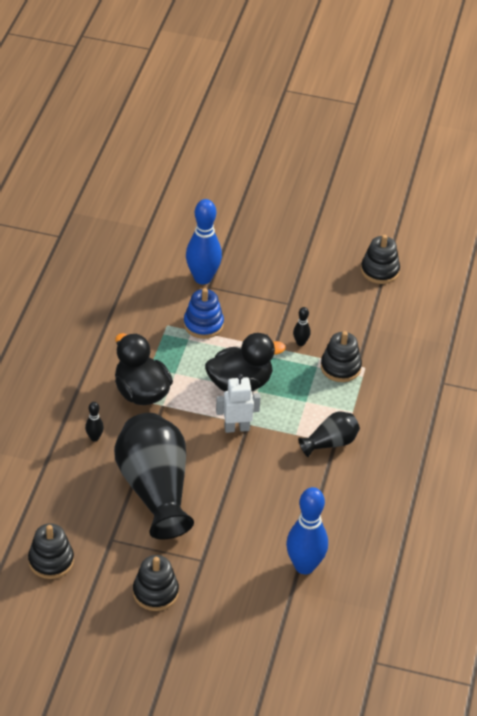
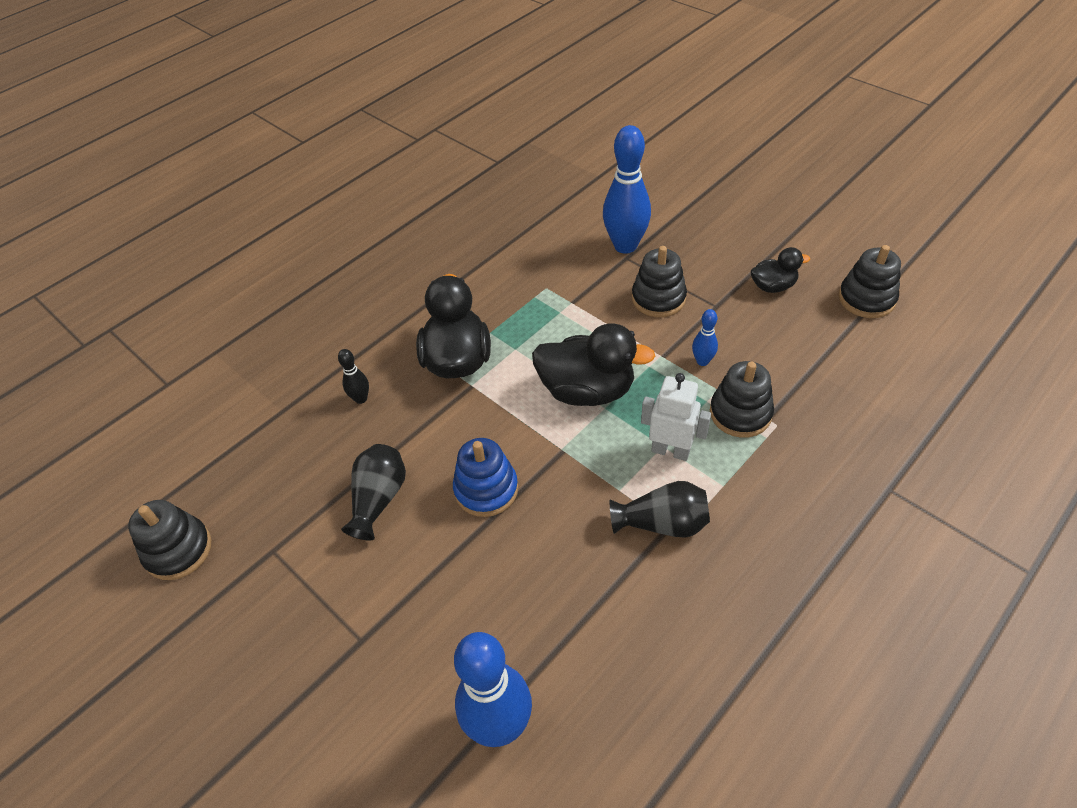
camera: 35 degrees right, 5 degrees up
black vase [114,413,194,540] -> black vase [341,444,406,540], size x0.50
black stacking toy [133,555,179,611] -> black stacking toy moved to [632,246,687,317]
blue stacking toy [184,288,224,339] -> blue stacking toy moved to [453,438,518,517]
white robot [216,374,261,433] -> white robot moved to [641,373,711,461]
black bowling pin [293,307,311,346] -> blue bowling pin [692,309,718,366]
none -> black duck [751,247,810,293]

